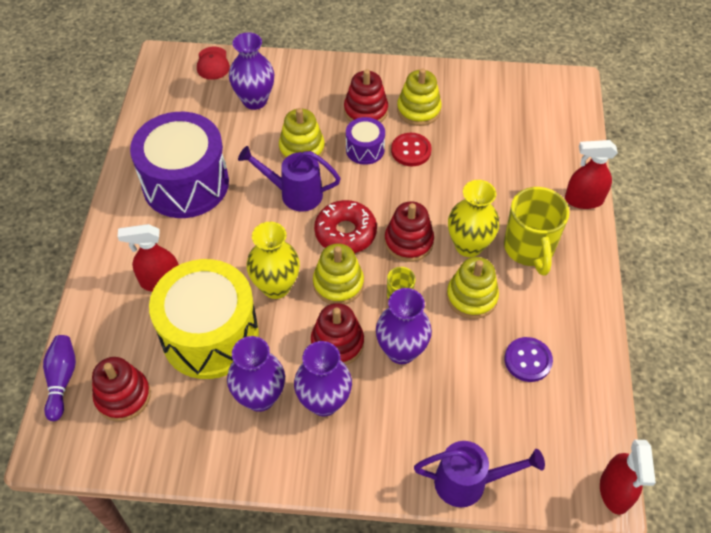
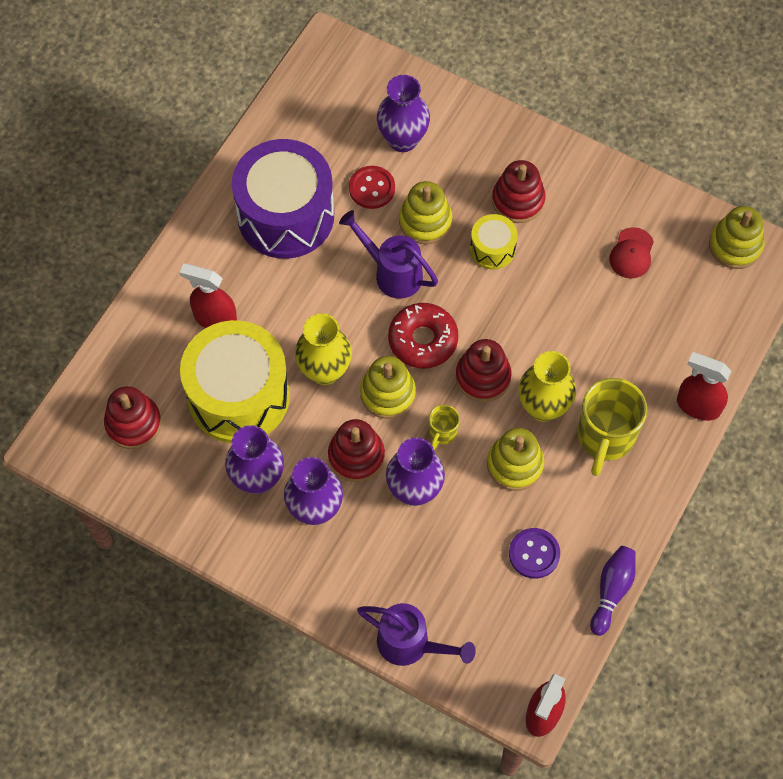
camera: 25 degrees right, 10 degrees up
purple bowling pin [43,335,76,421] -> purple bowling pin moved to [590,546,636,636]
red cap [197,47,230,80] -> red cap moved to [609,227,654,279]
purple drum [346,117,385,165] -> yellow drum [470,214,518,269]
red button [391,133,432,166] -> red button moved to [349,166,395,209]
yellow stacking toy [397,68,442,126] -> yellow stacking toy moved to [709,206,764,269]

